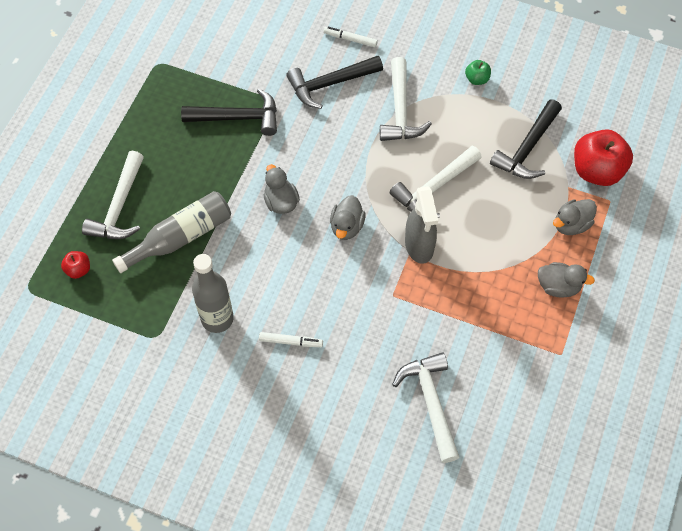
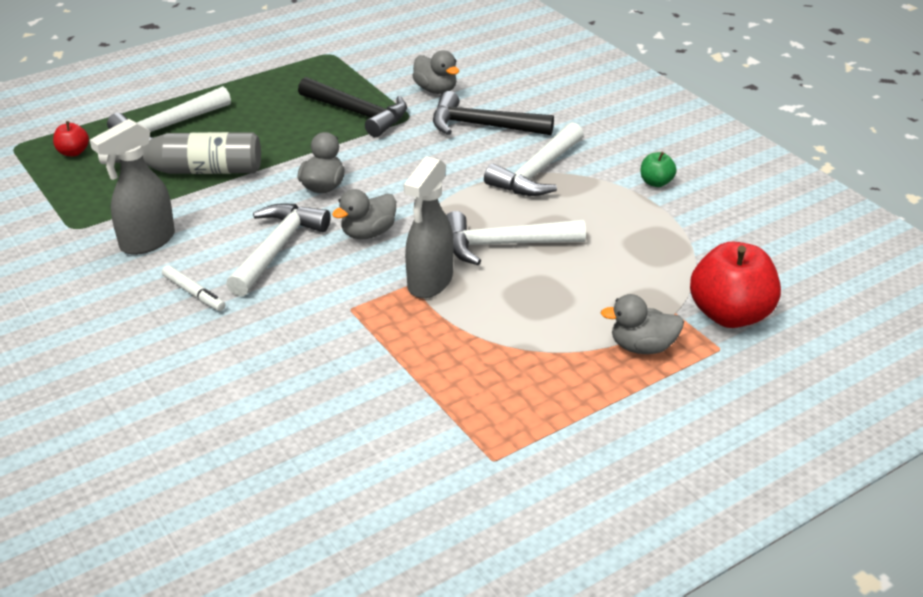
camera: 35 degrees right, 25 degrees down
grey bottle [192,254,234,333] -> grey spray bottle [90,119,175,255]
white marker [324,27,378,47] -> none
white hammer [392,352,459,463] -> white hammer moved to [226,203,331,297]
black hammer [490,99,562,179] -> none
grey duck [538,262,595,297] -> grey duck moved to [412,50,459,94]

